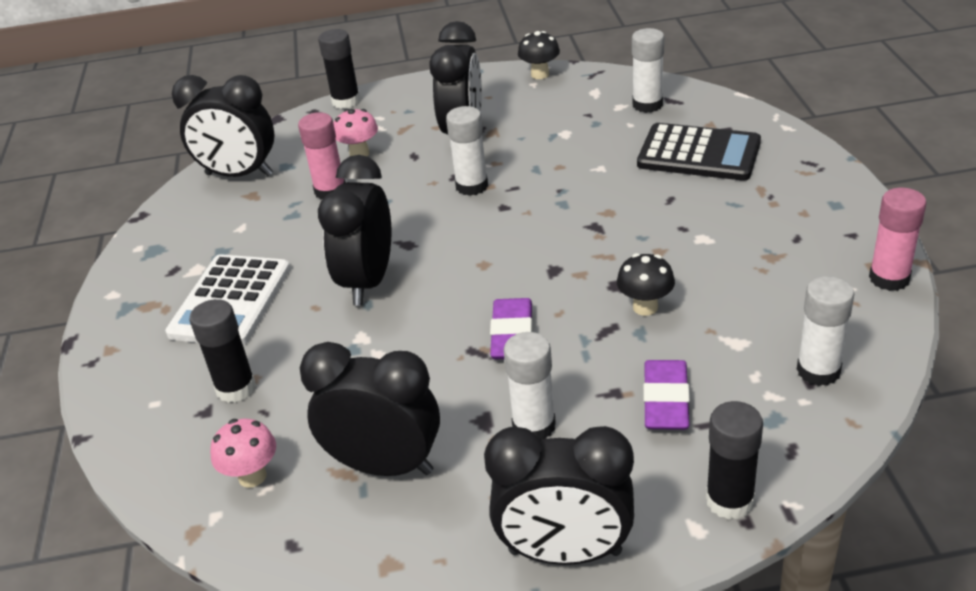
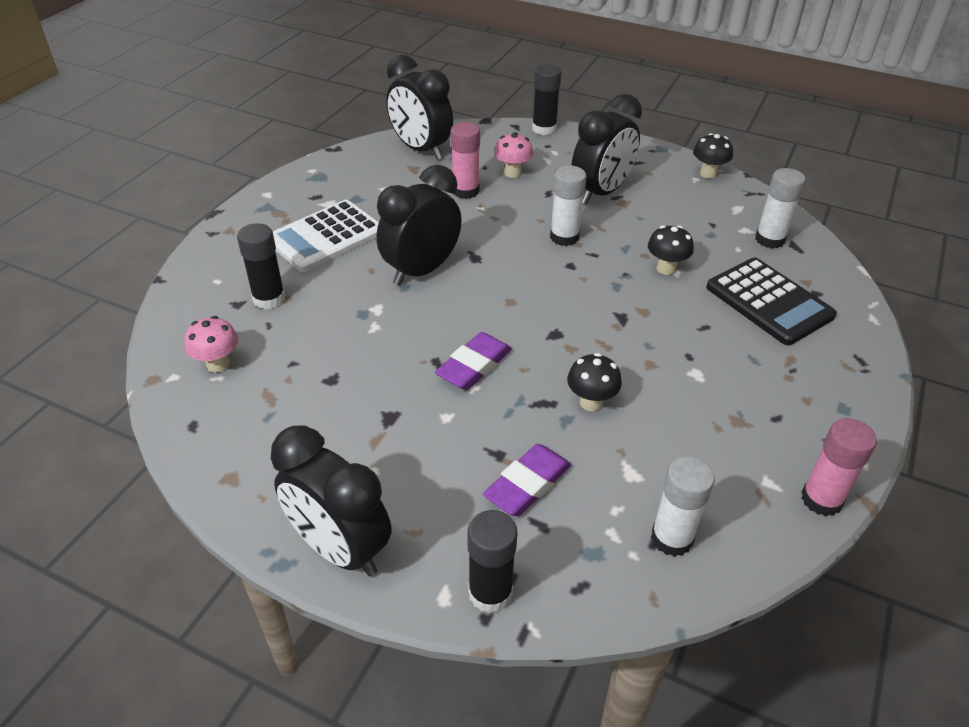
camera: 30 degrees right, 5 degrees up
black clock [300,342,440,476] -> none
white glue stick [504,332,556,440] -> none
none -> black mushroom [648,225,694,275]

